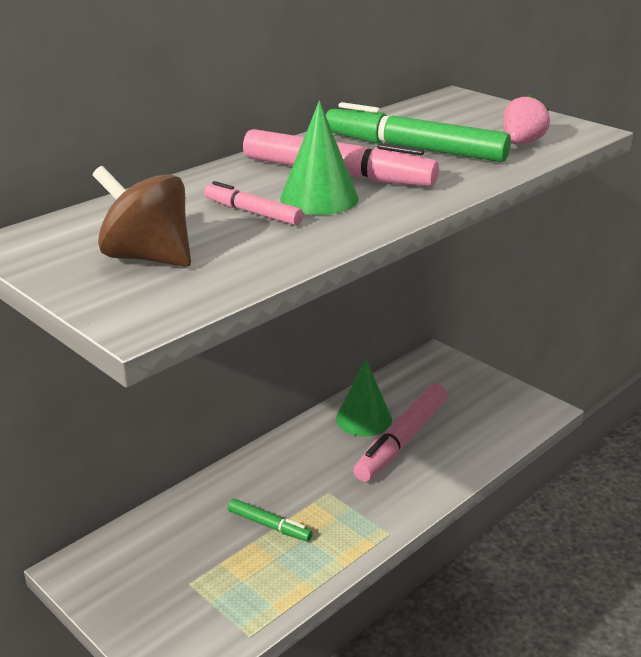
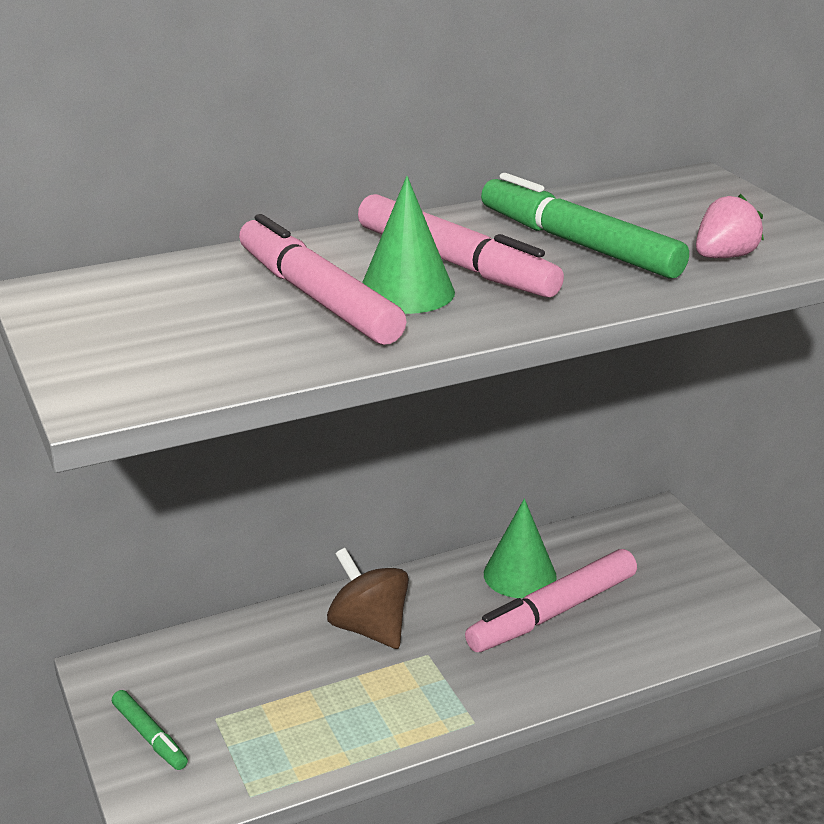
camera: 20 degrees right, 0 degrees up
brown spinning top [93,166,191,267] -> brown spinning top moved to [327,548,409,649]
pink marker [204,181,303,225] -> pink marker [239,214,407,345], size x1.92
green marker [228,499,313,541] -> green marker moved to [112,690,188,770]

